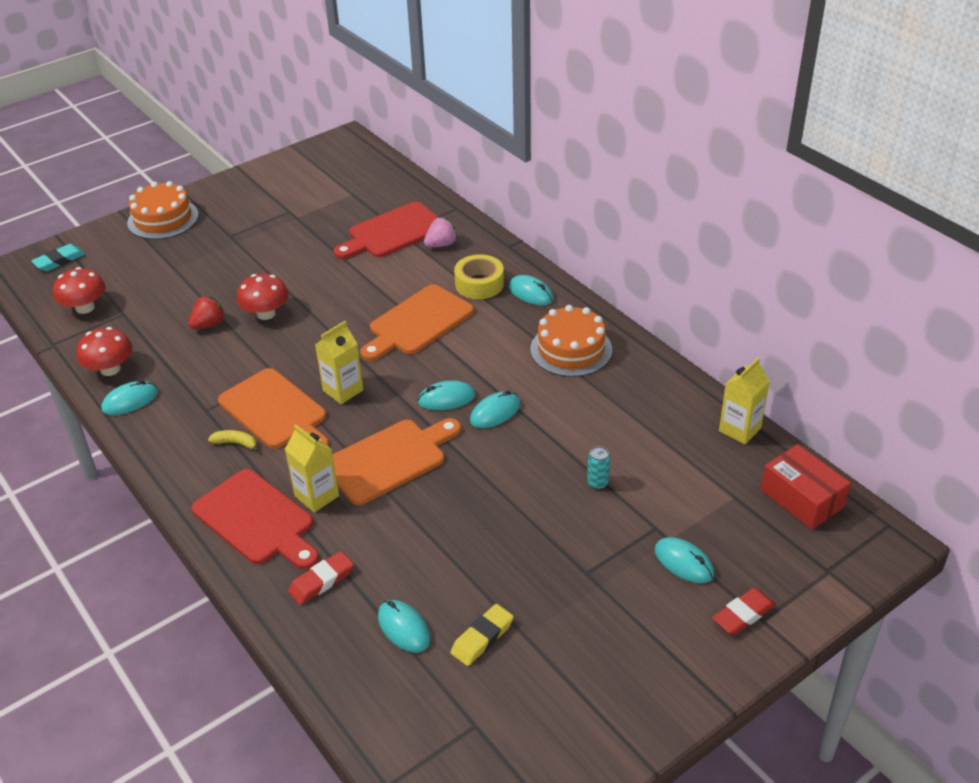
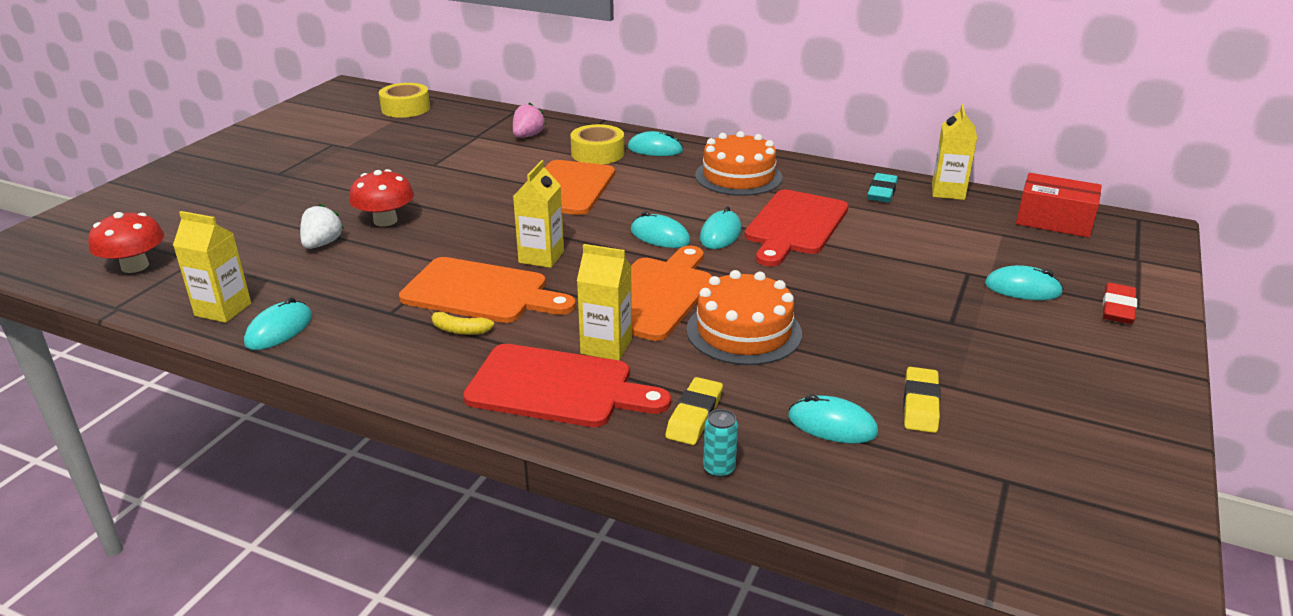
camera: 30 degrees left, 10 degrees down
turquoise eraser [31,244,85,271] -> turquoise eraser moved to [867,173,898,202]
red mushroom [77,327,133,376] -> yellow carton [173,211,251,323]
orange cake [127,181,198,239] -> orange cake moved to [686,270,802,365]
red strawberry [188,295,226,330] -> white strawberry [300,203,344,249]
yellow banana [208,430,259,452] -> yellow banana turned 150 degrees counterclockwise [429,309,494,335]
red eraser [288,551,354,605] -> yellow eraser [665,377,723,445]
red cutting board [334,202,439,259] -> red cutting board moved to [744,190,848,267]
turquoise mouse [417,380,475,410] -> turquoise mouse turned 75 degrees clockwise [631,211,690,248]
turquoise can [587,446,610,489] -> turquoise can moved to [703,409,738,478]
none -> yellow tape [379,83,430,118]

